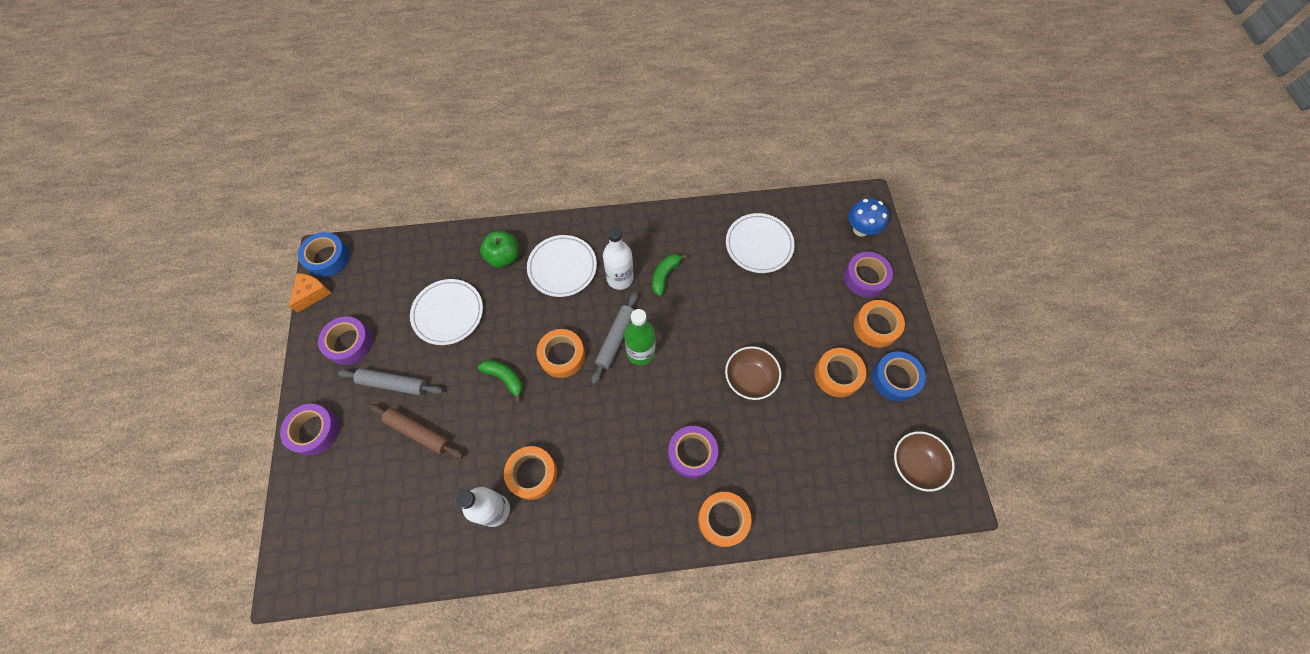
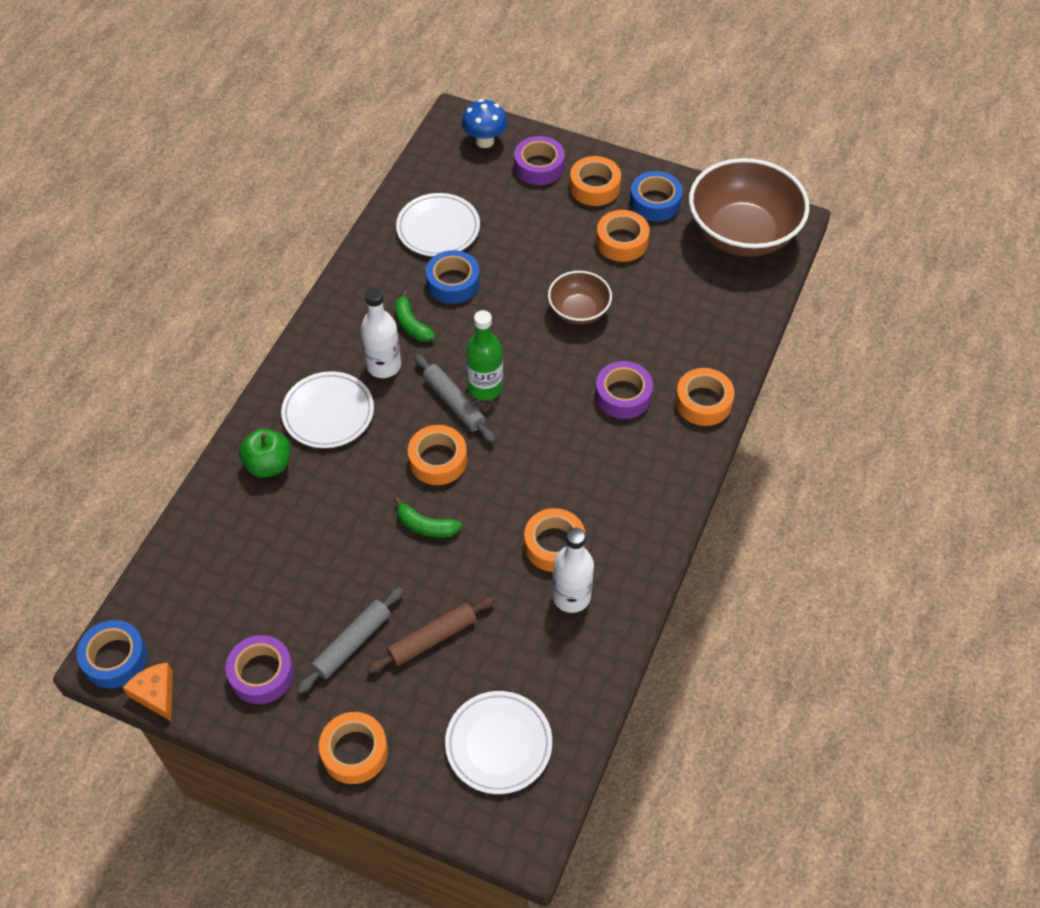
camera: 60 degrees left, 10 degrees down
purple tape [280,404,339,456] -> orange tape [319,712,388,784]
white plate [410,279,483,345] -> white plate moved to [445,691,552,794]
green banana [478,360,523,403] -> green banana turned 135 degrees counterclockwise [394,497,462,538]
brown bowl [894,431,955,492] -> brown bowl [689,158,810,257], size x1.92
none -> blue tape [426,250,480,304]

